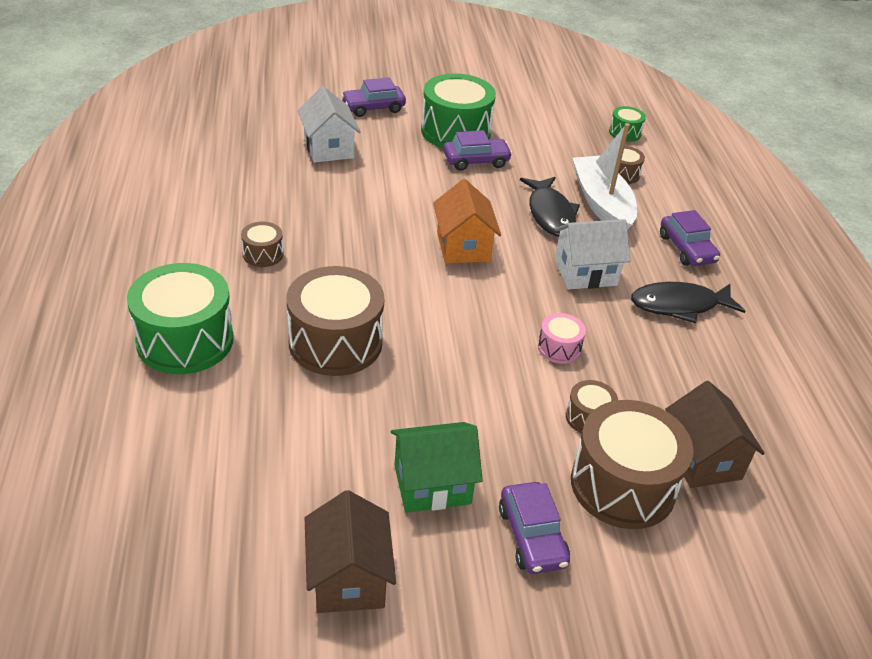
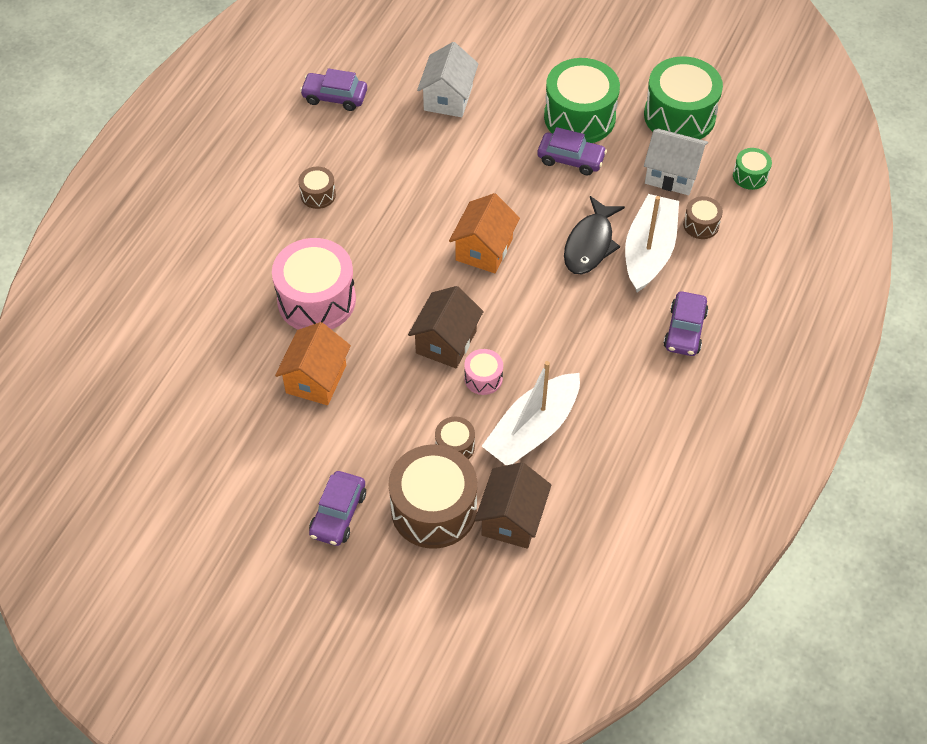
camera: 35 degrees right, 15 degrees up
green drum [127,263,234,374] -> green drum moved to [644,56,723,139]
brown drum [287,266,385,376] -> pink drum [272,238,356,330]
brown house [305,490,396,613] -> brown house moved to [408,286,484,368]
purple car [341,77,406,117] -> purple car moved to [300,68,367,111]
green house [391,422,483,513] -> none
white house [555,219,631,289] -> white house moved to [644,129,708,195]
black fish [631,282,745,324] -> none
none -> orange house [275,322,351,405]
none -> white boat [482,361,580,465]

